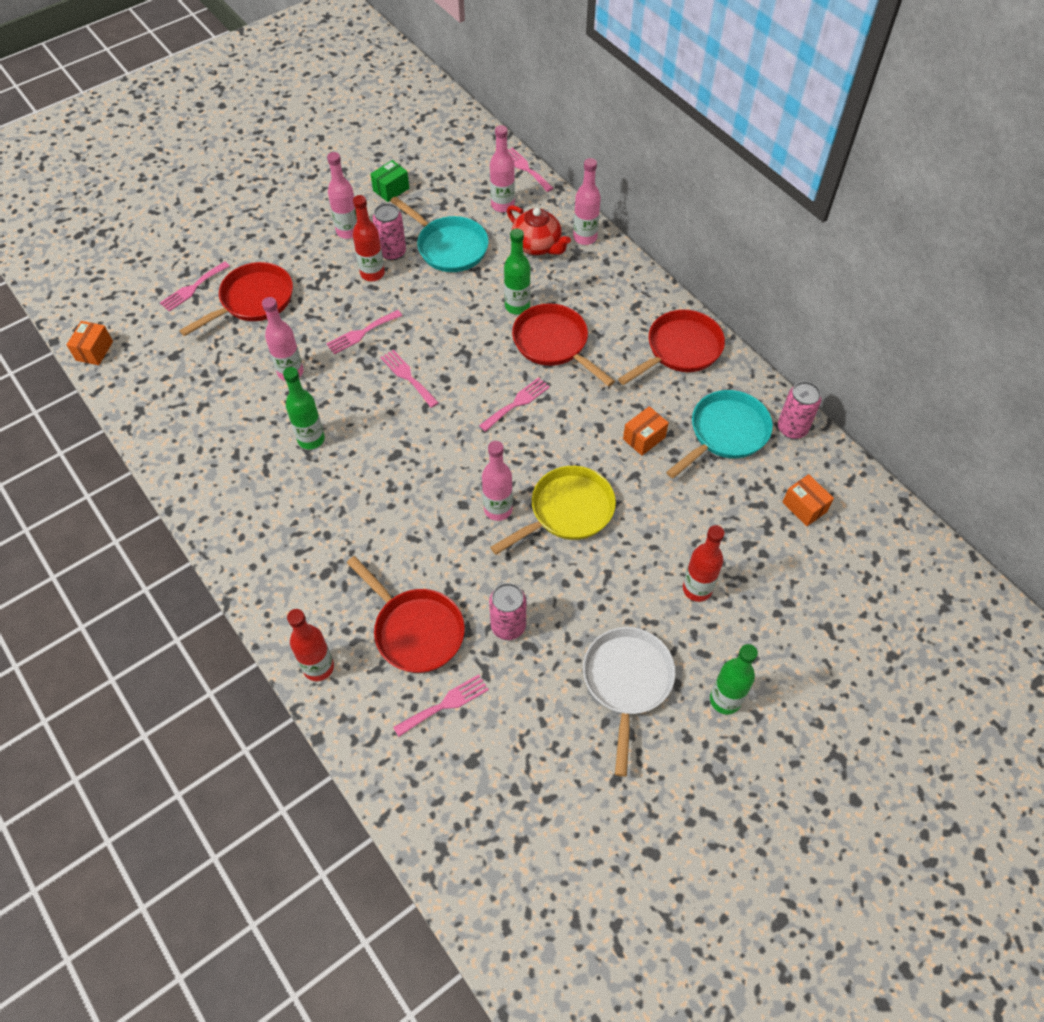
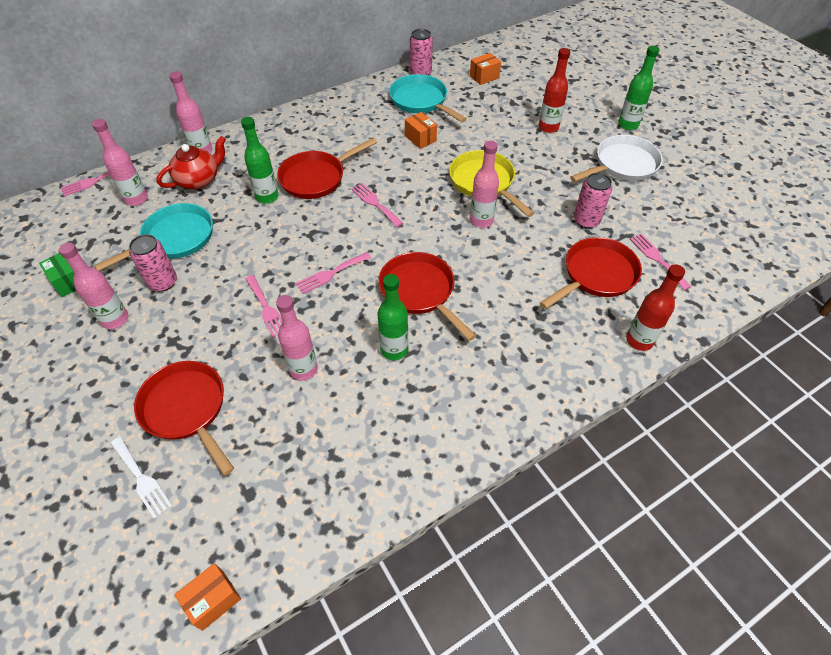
camera: 85 degrees left, 5 degrees down
orange box [67,321,113,365] -> orange box turned 60 degrees counterclockwise [174,563,241,631]
pink fork [160,261,230,312] -> white fork [111,437,172,519]
red bottle [353,195,385,281] -> none
white pan [583,627,675,777] -> white pan turned 135 degrees clockwise [570,135,663,182]
red pan [618,310,725,385] -> red pan moved to [378,252,476,341]

